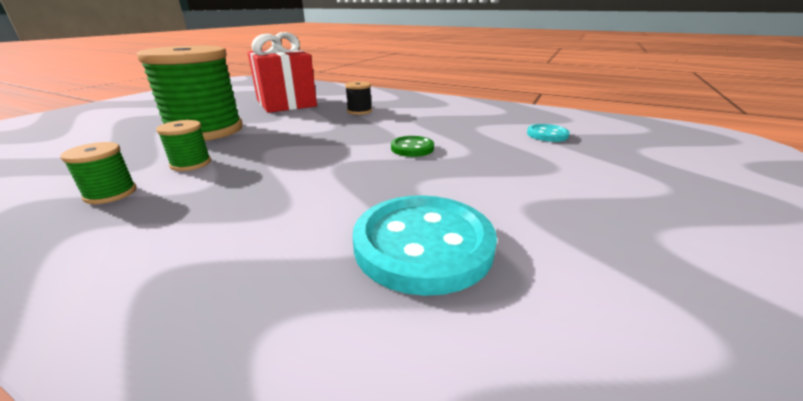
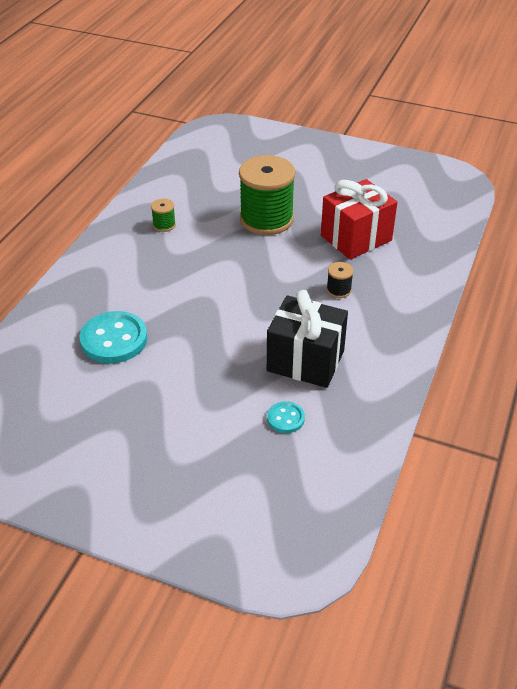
camera: 85 degrees right, 15 degrees up
green spool [156,120,211,171] -> none
green button [391,136,434,157] -> none
none -> black gift [267,290,348,388]

